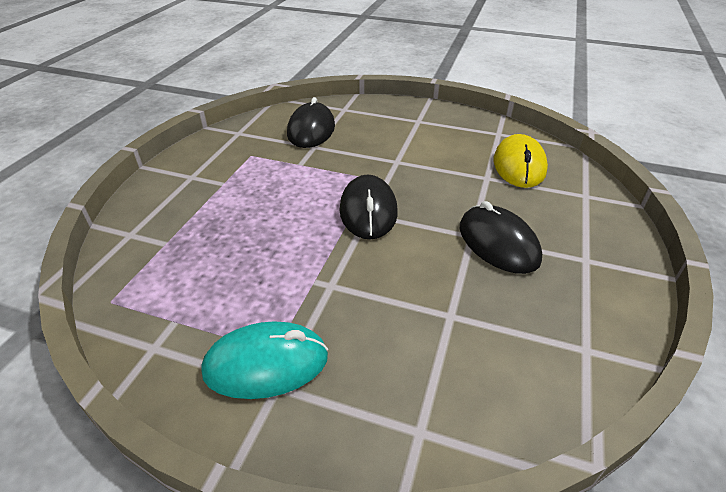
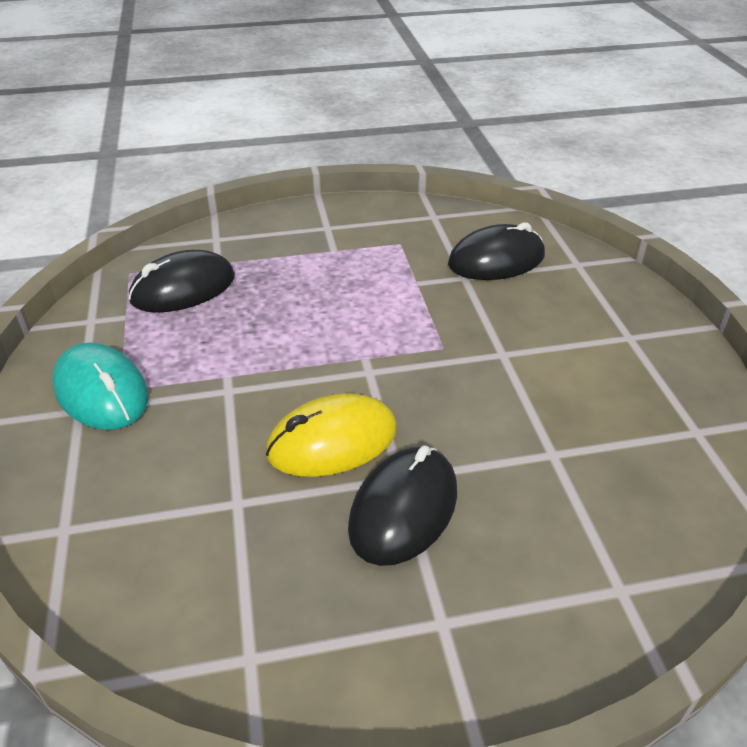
camera: 60 degrees right, 0 degrees up
black mouse [339,175,398,240] -> black mouse moved to [128,250,235,313]
yellow mouse [494,134,548,188] -> yellow mouse moved to [266,393,397,477]

